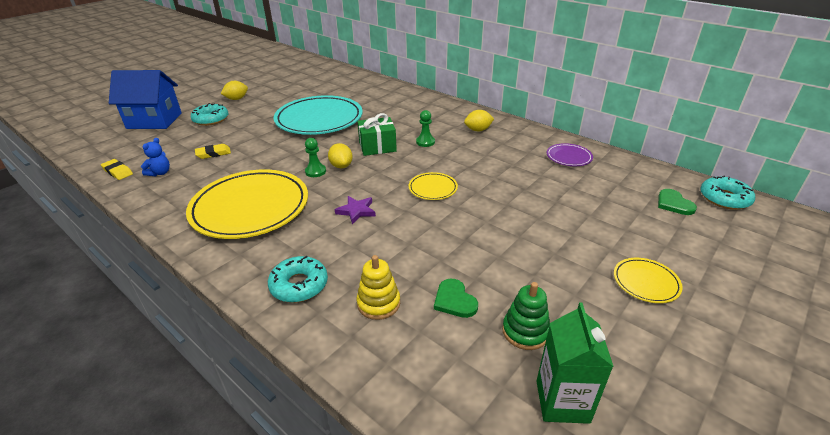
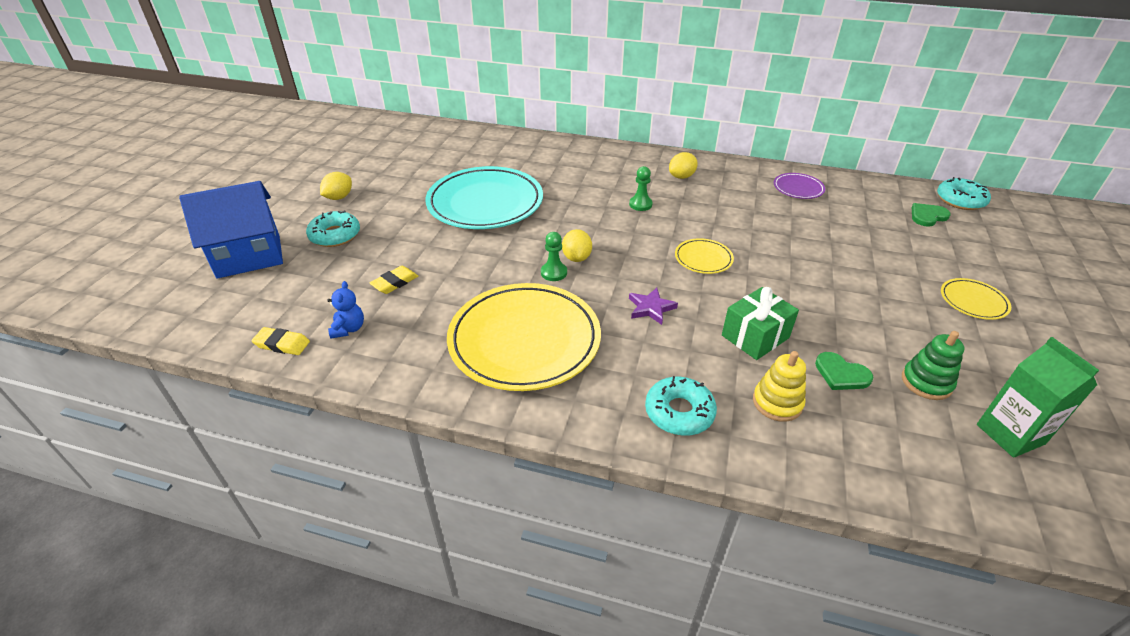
camera: 25 degrees left, 5 degrees up
yellow lemon [328,143,353,168] -> yellow lemon turned 45 degrees clockwise [562,229,592,262]
green gift [357,113,397,156] -> green gift moved to [722,287,799,360]
green heart [658,189,697,215] -> green heart turned 105 degrees clockwise [912,203,951,227]

